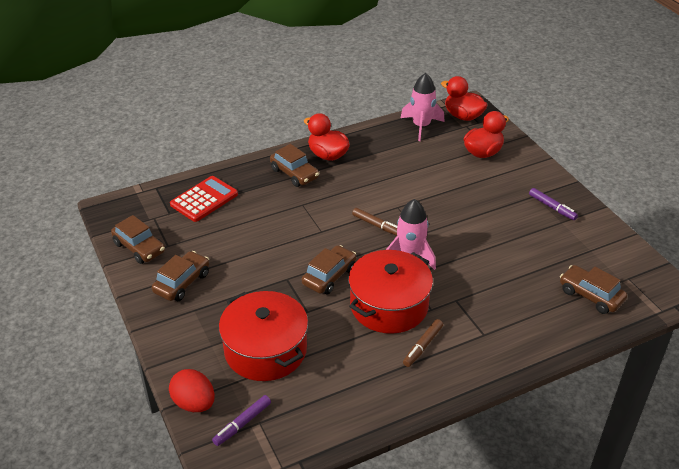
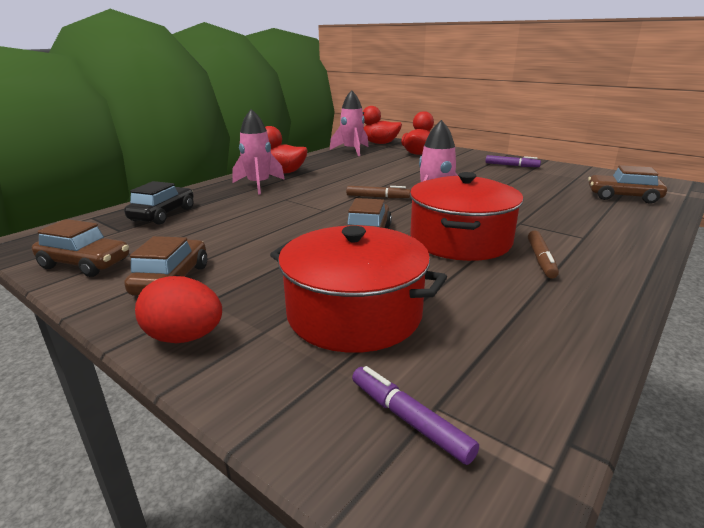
camera: 25 degrees left, 15 degrees down
red egg [169,369,215,412] -> red egg moved to [135,276,222,343]
red calculator [170,176,238,222] -> black car [124,181,194,225]
purple marker [212,395,271,446] -> purple marker turned 120 degrees clockwise [352,366,479,465]
brown car [270,144,319,187] -> pink rocket [232,109,285,195]

